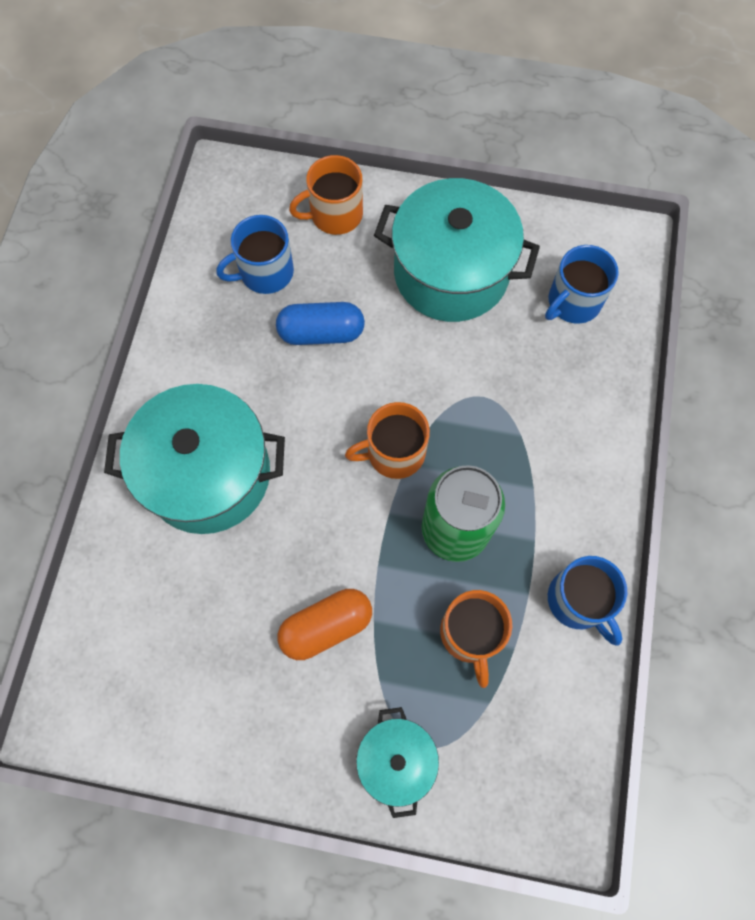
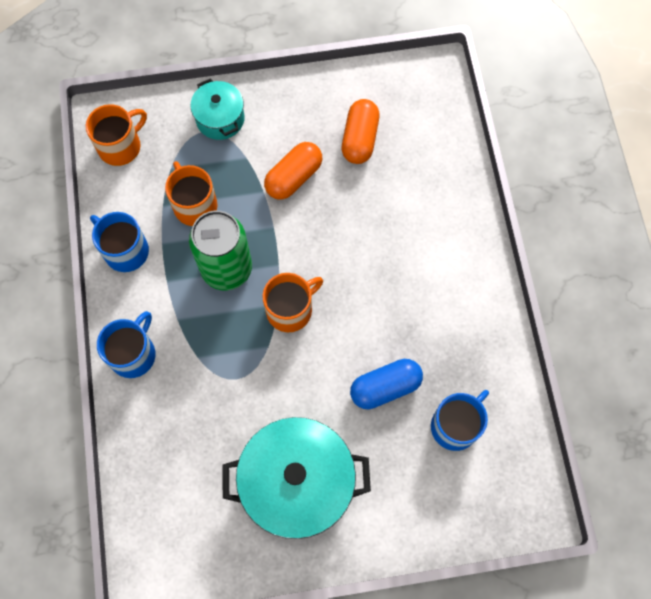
camera: 160 degrees right, 0 degrees up
turquoise pot [104,384,285,534] -> none
orange mug [289,155,363,235] -> orange mug moved to [86,104,147,166]
blue mug [545,245,619,324] -> blue mug moved to [97,311,155,378]
none -> orange capsule [342,99,379,164]

